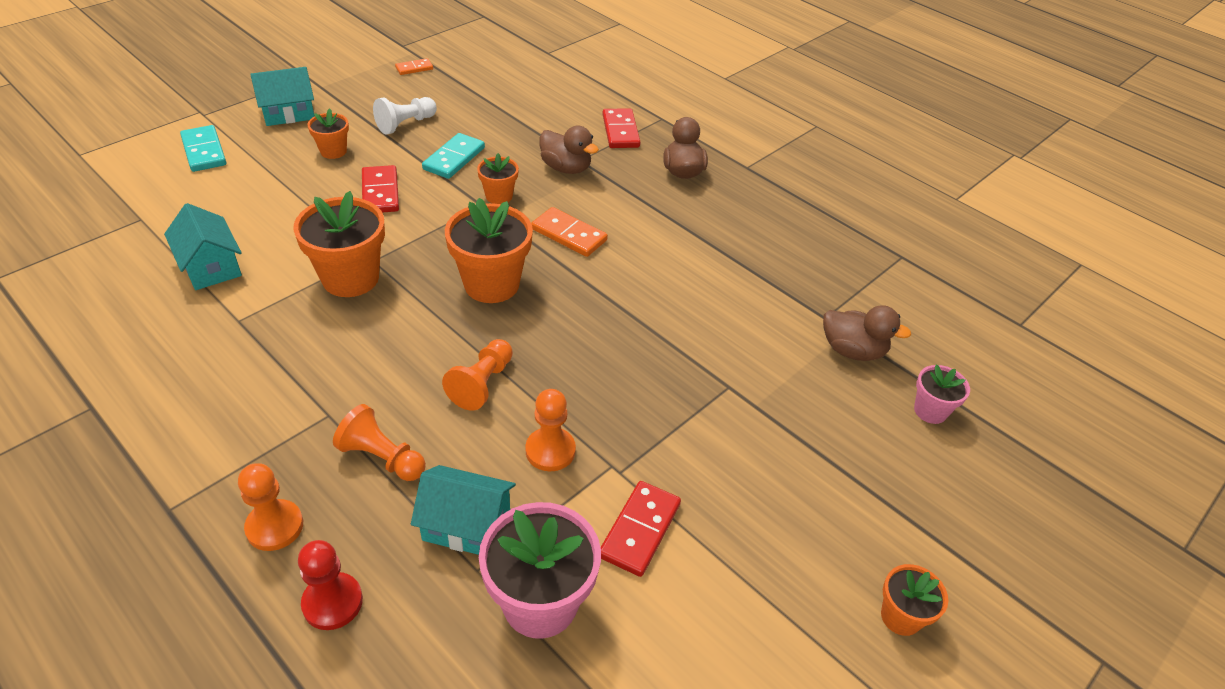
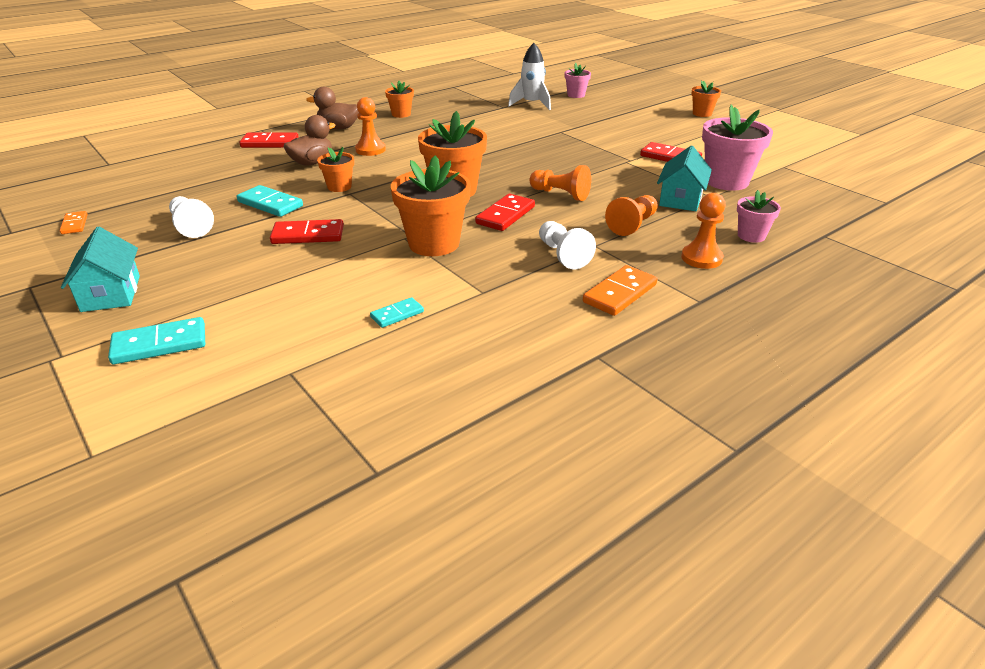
camera: 80 degrees left, 10 degrees down
turquoise house [164,203,242,290] -> turquoise domino [370,297,424,328]
red pawn [298,540,363,630] -> pink flower pot [737,190,781,243]
orange flower pot [308,108,349,159] -> orange flower pot moved to [385,81,414,118]
orange pawn [525,389,576,471] -> orange pawn moved to [355,97,386,156]
orange domino [531,207,608,257] -> orange domino moved to [583,265,657,316]
brown duck [823,306,911,361] -> white rocket [508,43,551,110]
none -> red domino [475,194,535,231]
none -> white pawn [539,221,596,269]

